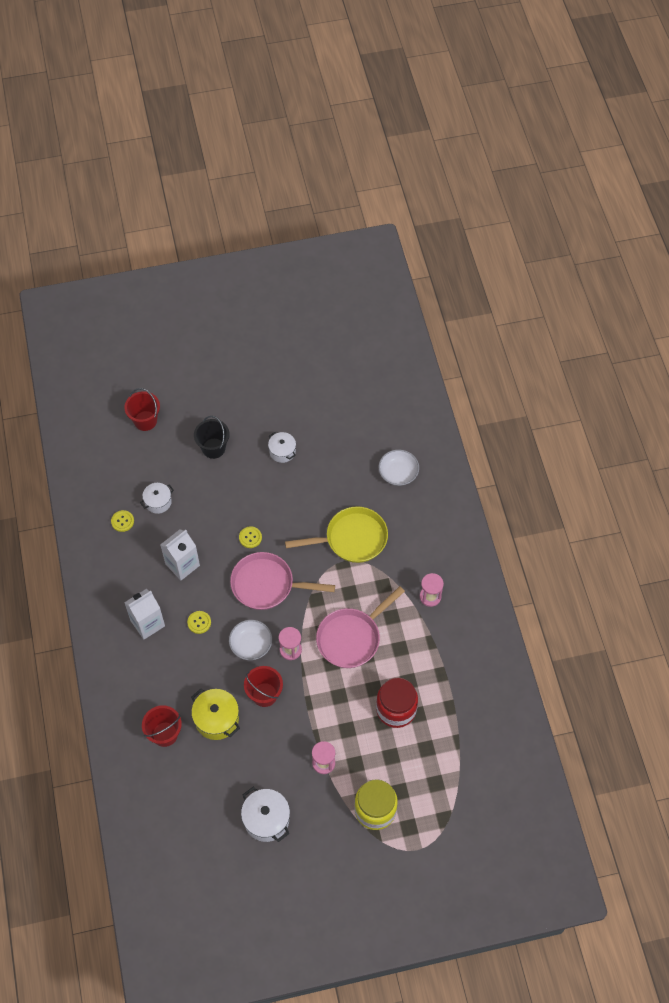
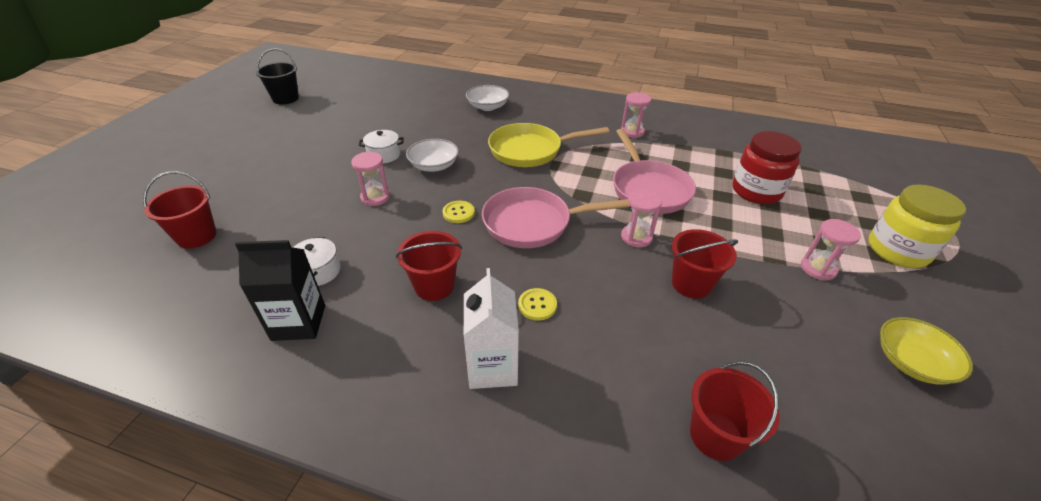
camera: 60 degrees left, 20 degrees down
yellow button [111,510,134,532] -> black carton [235,240,325,341]
white carton [160,529,200,580] -> red bucket [396,231,462,301]
yellow pot [191,689,240,740] -> none
black bucket [194,416,230,459] -> black bucket moved to [256,48,299,105]
white bowl [229,620,272,660] -> white bowl moved to [406,139,459,172]
pink pan [230,552,335,610] -> pink pan turned 45 degrees clockwise [482,187,630,248]
white pot [241,787,290,842] -> yellow bowl [880,317,973,385]
yellow pan [285,506,388,563] -> yellow pan turned 120 degrees counterclockwise [488,123,609,167]
none -> pink hourglass [351,152,390,206]

